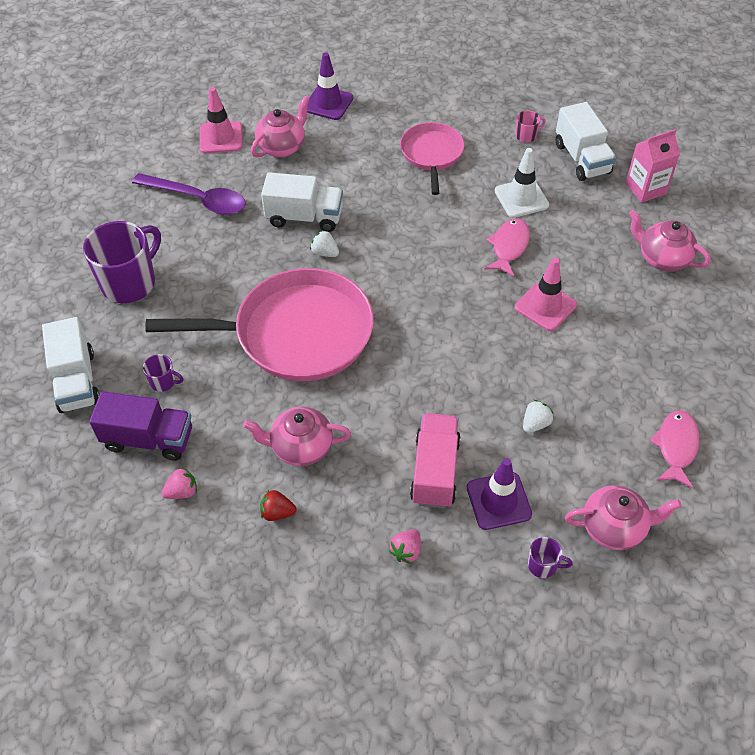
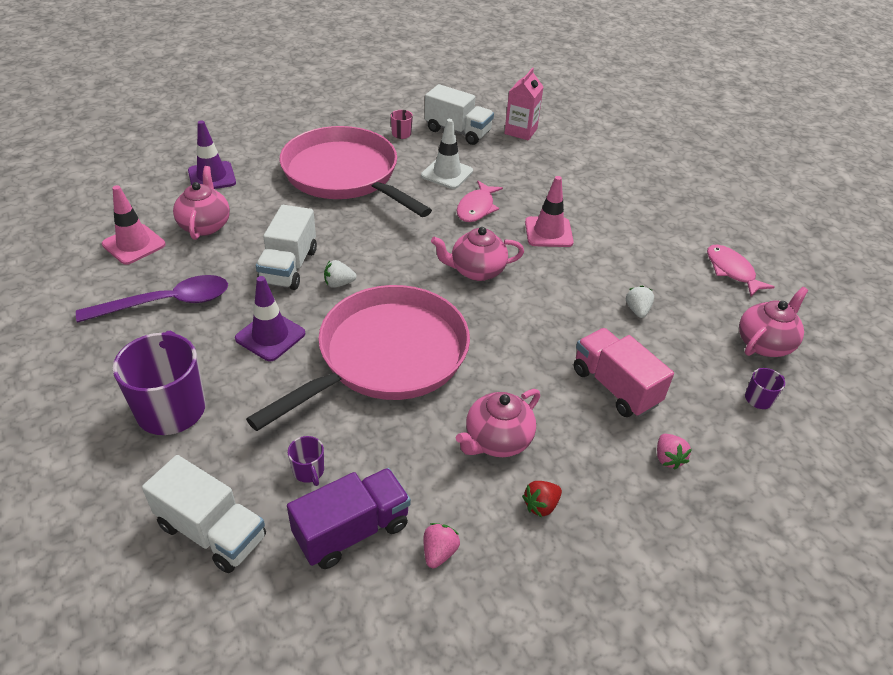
camera: 45 degrees left, 10 degrees down
purple mug [143,354,183,392] -> purple mug turned 90 degrees clockwise [288,436,324,486]
white truck [261,172,343,232] -> white truck turned 135 degrees clockwise [256,205,317,290]
pink pan [400,122,464,195] -> pink pan [280,126,432,217], size x1.83
purple traffic cone [467,458,532,530] -> purple traffic cone moved to [235,276,305,361]
pink fish [485,218,530,277] -> pink fish turned 135 degrees counterclockwise [457,181,503,222]
pink teapot [629,210,711,271] -> pink teapot moved to [431,227,524,281]

